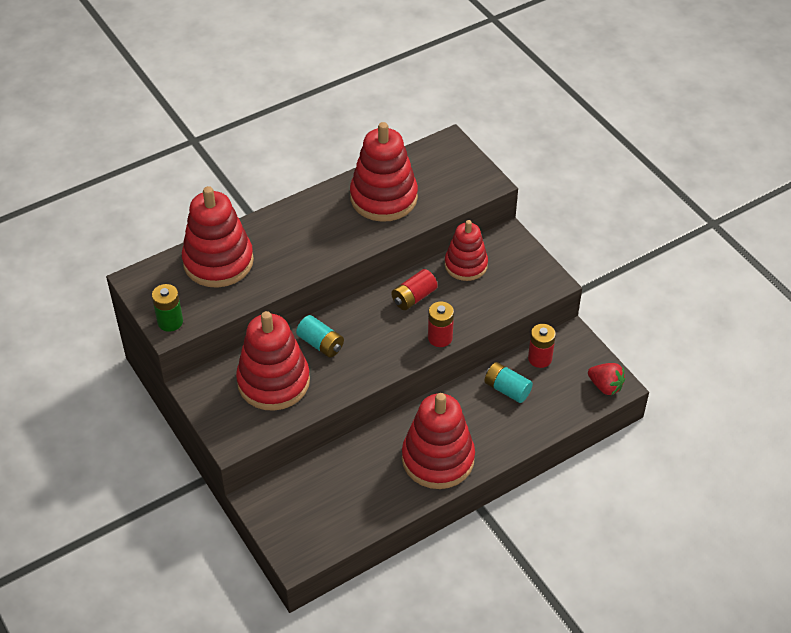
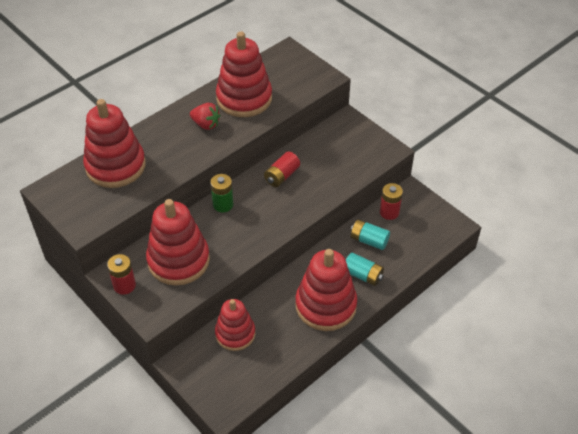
camera: 10 degrees left, 0 degrees up
green battery [152,284,183,332] -> green battery moved to [210,174,234,213]
turquoise battery [296,315,344,358] -> turquoise battery moved to [346,253,384,286]
red battery [428,302,454,347] -> red battery moved to [107,254,136,295]
red stacking toy [445,220,488,281] -> red stacking toy moved to [215,299,255,351]
red strawberry [588,363,625,395] -> red strawberry moved to [190,103,221,130]

